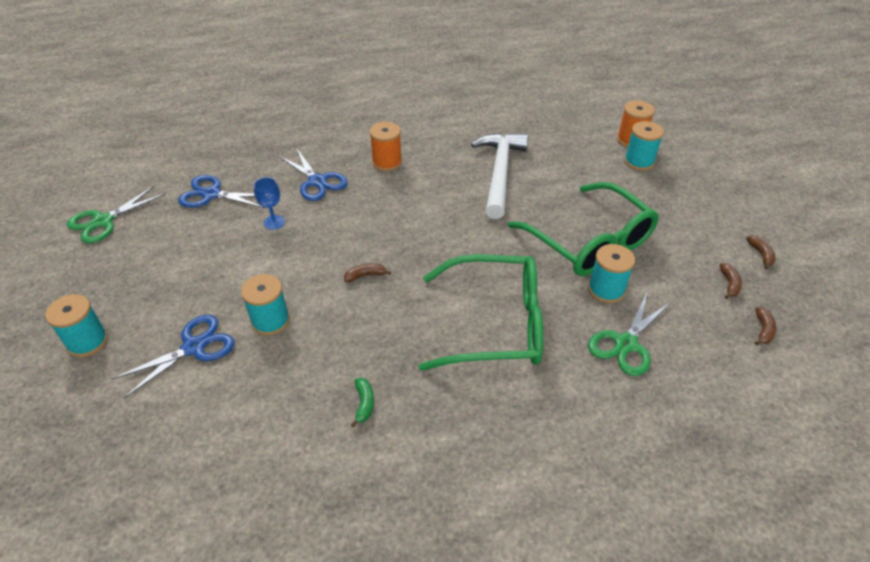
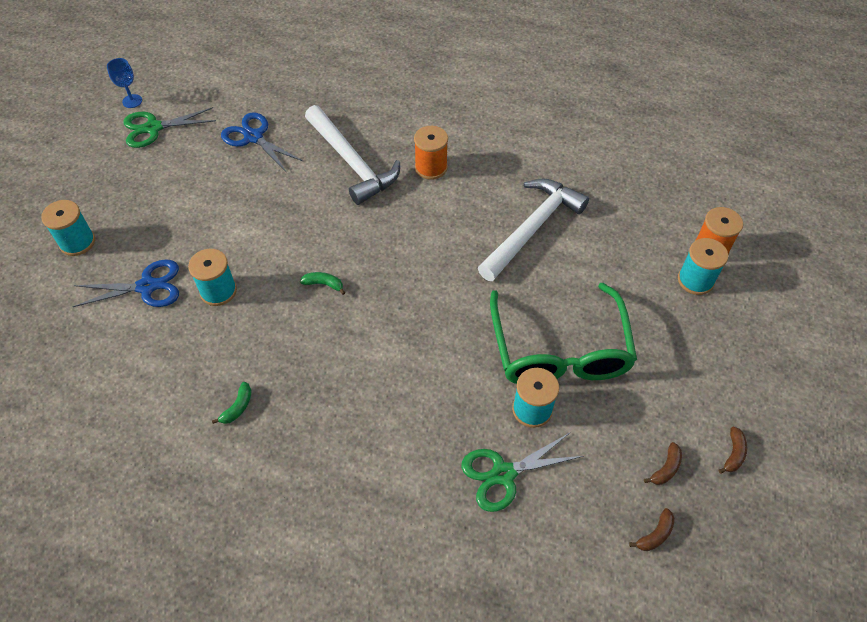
camera: 30 degrees right, 10 degrees up
blue goblet [254,177,285,230] -> blue goblet moved to [107,58,142,108]
blue scissors [279,148,348,201] -> white hammer [305,105,400,205]
brown banana [344,263,391,282] -> green banana [300,272,345,295]
green glasses [419,254,543,371] -> none

